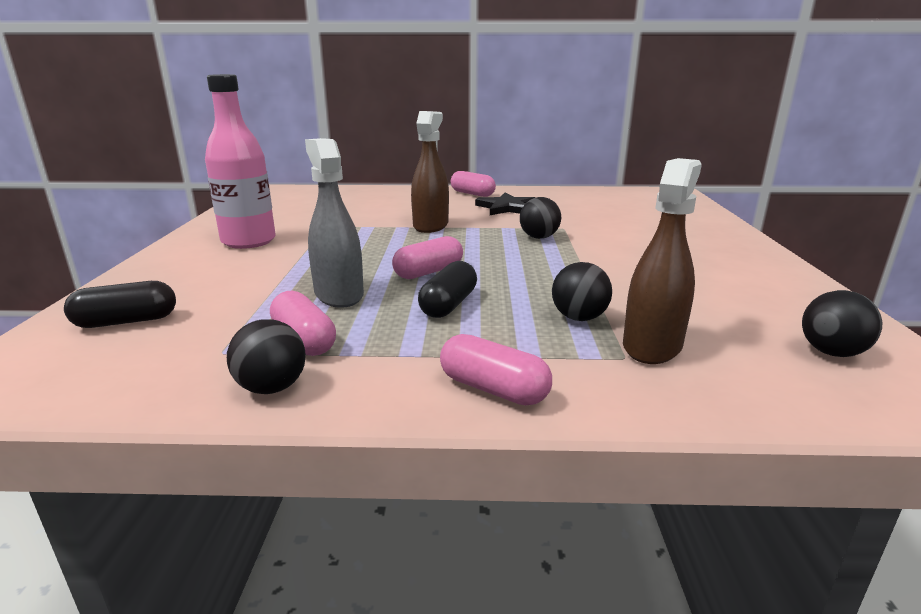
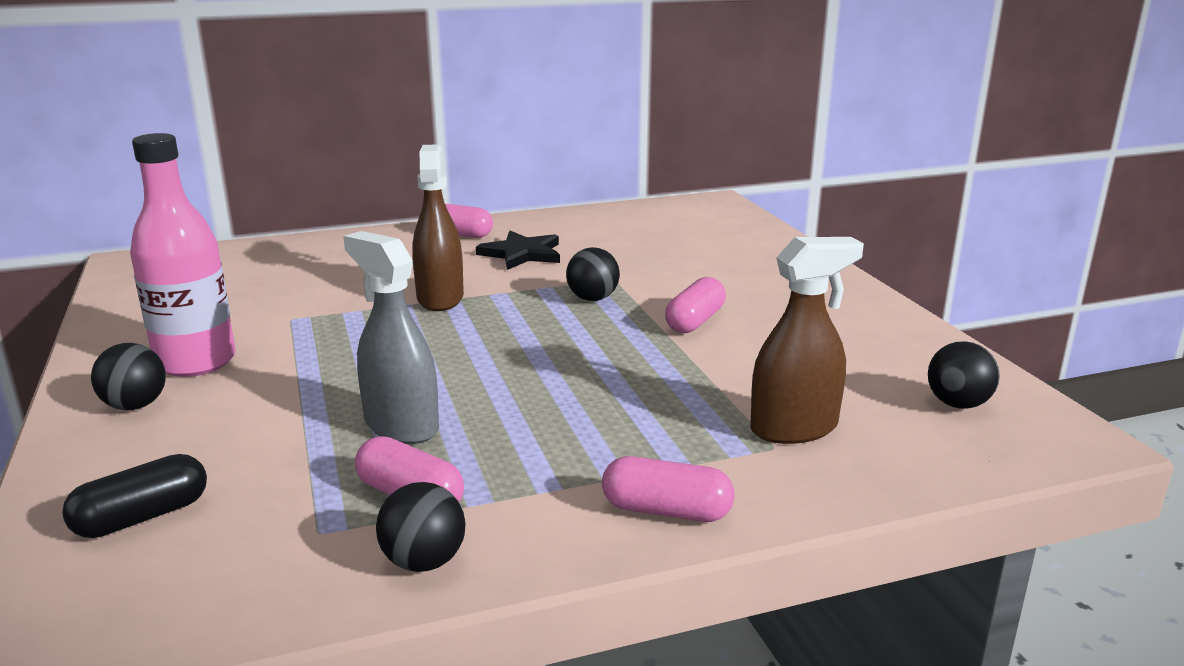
camera: 20 degrees left, 0 degrees up
pink capsule [392,236,463,279] -> pink capsule moved to [665,277,726,333]
black capsule [418,261,477,318] -> none
black ball [552,262,612,321] -> black ball moved to [91,343,166,410]
brown spray bottle [623,158,702,364] -> brown spray bottle turned 60 degrees clockwise [750,237,864,444]

